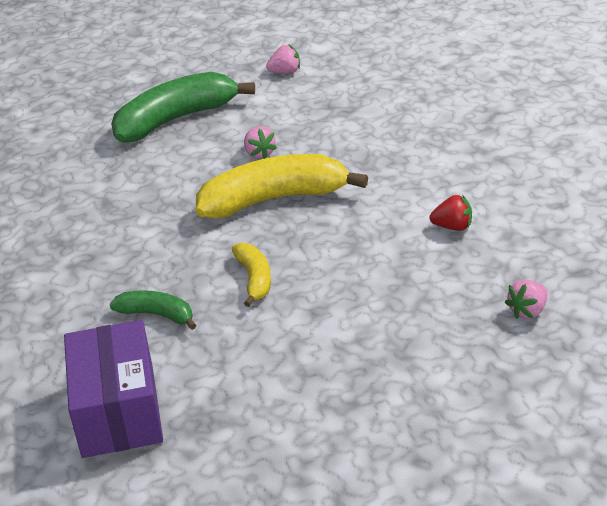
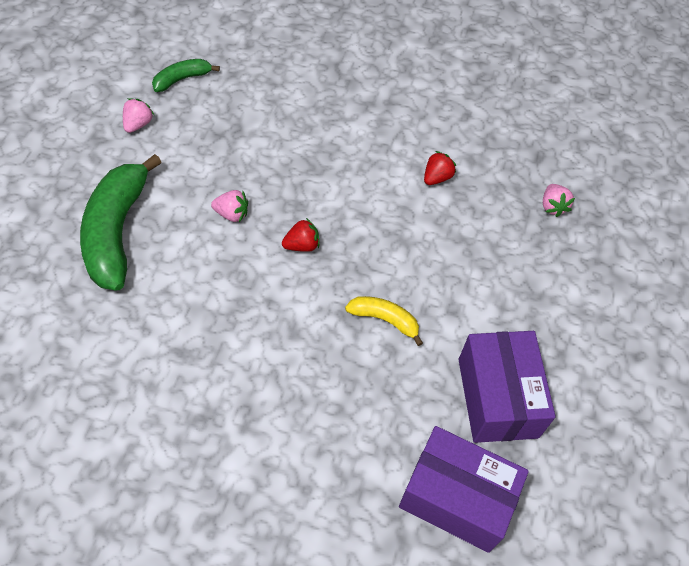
camera: 60 degrees left, 20 degrees up
green banana [110,290,197,330] -> green banana moved to [152,59,220,92]
yellow banana [196,154,368,219] -> red strawberry [282,218,319,252]
none -> purple box [458,331,556,443]

